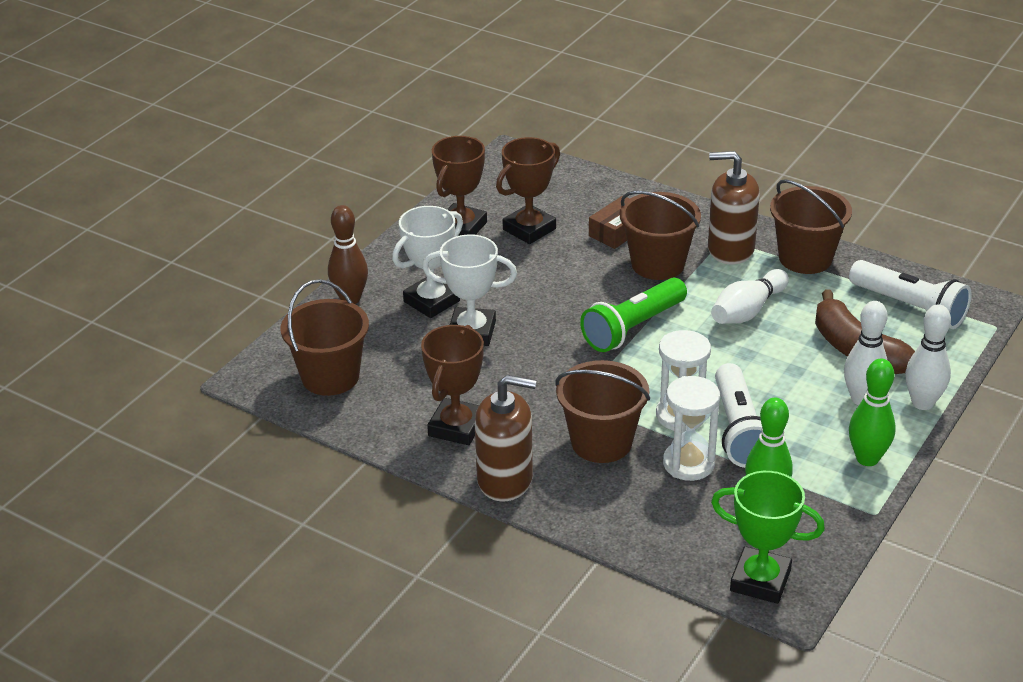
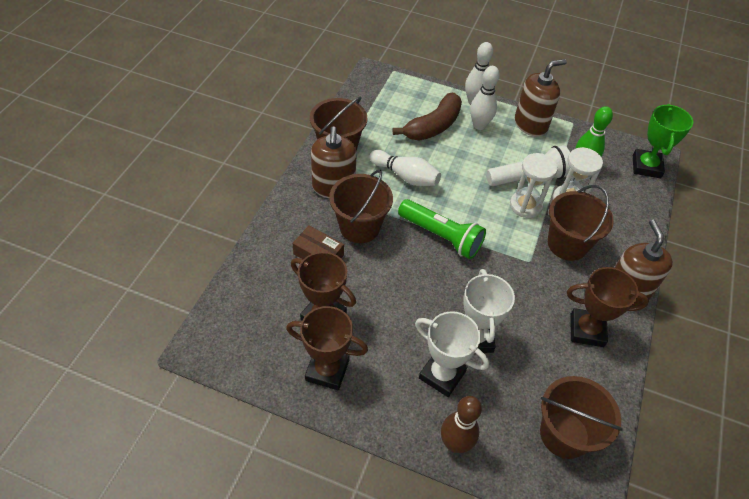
camera: 105 degrees left, 15 degrees up
white flashlight [849,260,972,329] -> none
green bowling pin [849,359,896,466] -> brown soap dispenser [515,59,567,137]

